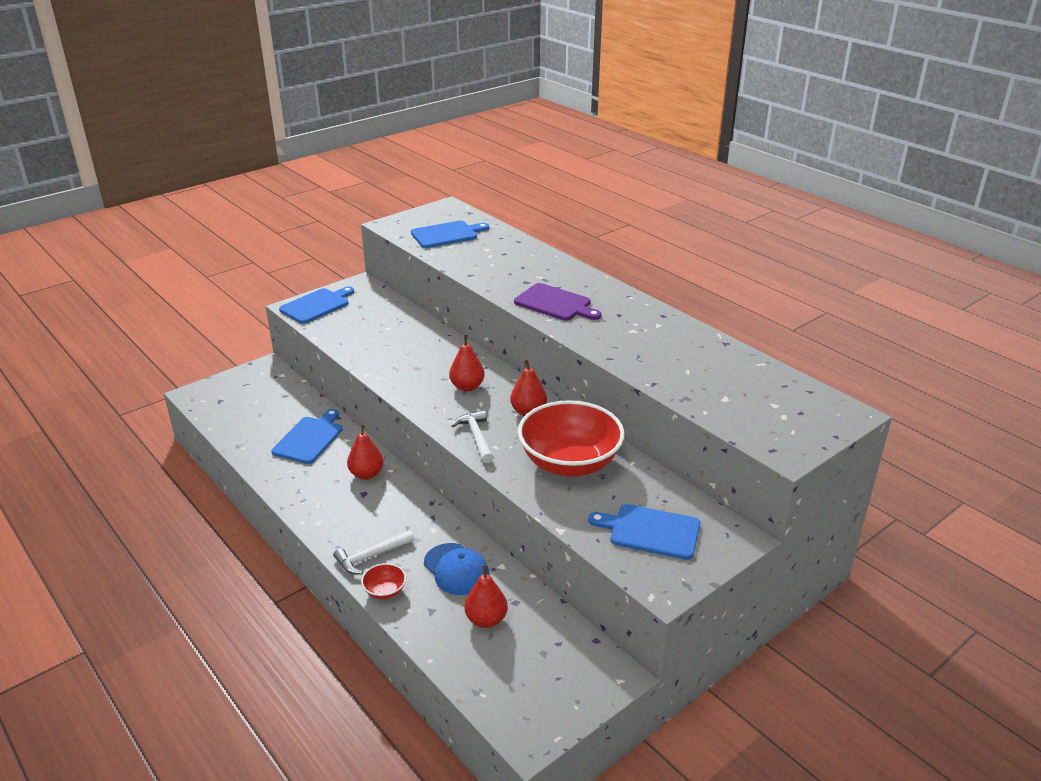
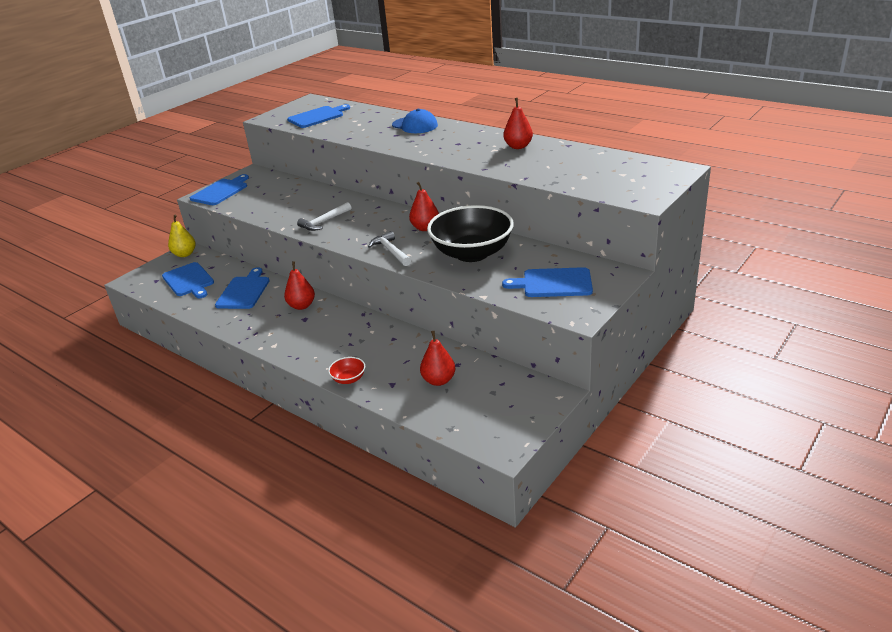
camera: 10 degrees left, 0 degrees up
white hammer [333,530,414,574] -> white hammer moved to [297,202,351,231]
blue cap [424,543,489,595] -> blue cap moved to [392,109,438,133]
red pear [449,335,485,391] -> red pear moved to [503,98,533,149]
purple cutting board [514,283,601,321] -> none
red bowl [518,400,625,477] -> black bowl [427,205,514,262]
none -> blue cutting board [162,262,214,298]
none -> yellow pear [168,215,196,257]

